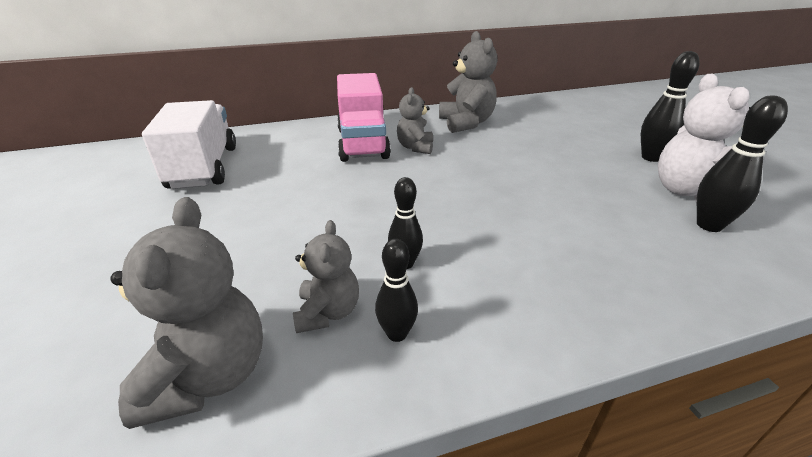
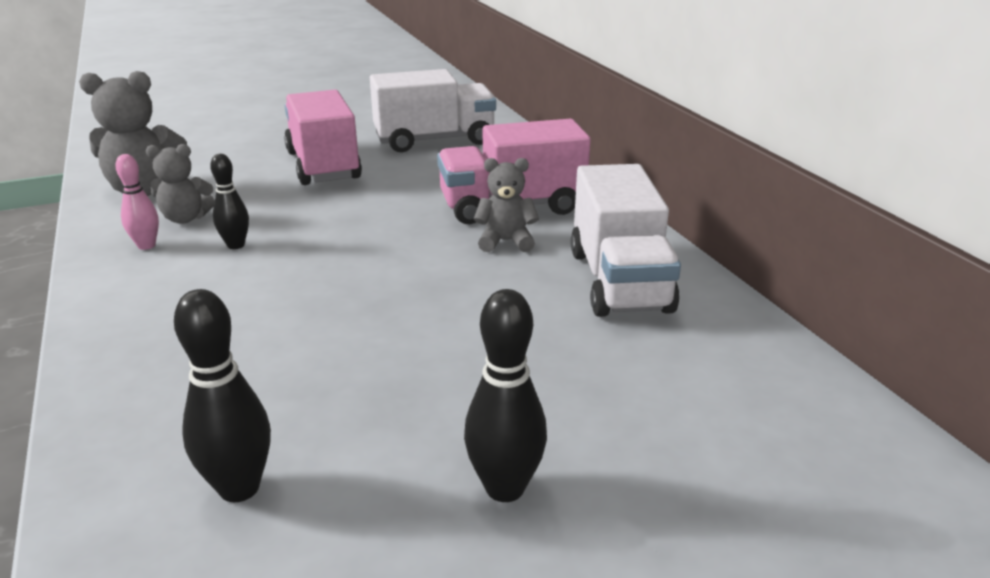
camera: 85 degrees right, 5 degrees down
black bowling pin [375,239,418,342] -> pink bowling pin [115,154,159,250]
grey teddy bear [439,31,497,133] -> white truck [571,164,681,317]
white teddy bear [658,73,751,202] -> none
none -> pink truck [284,90,362,185]

